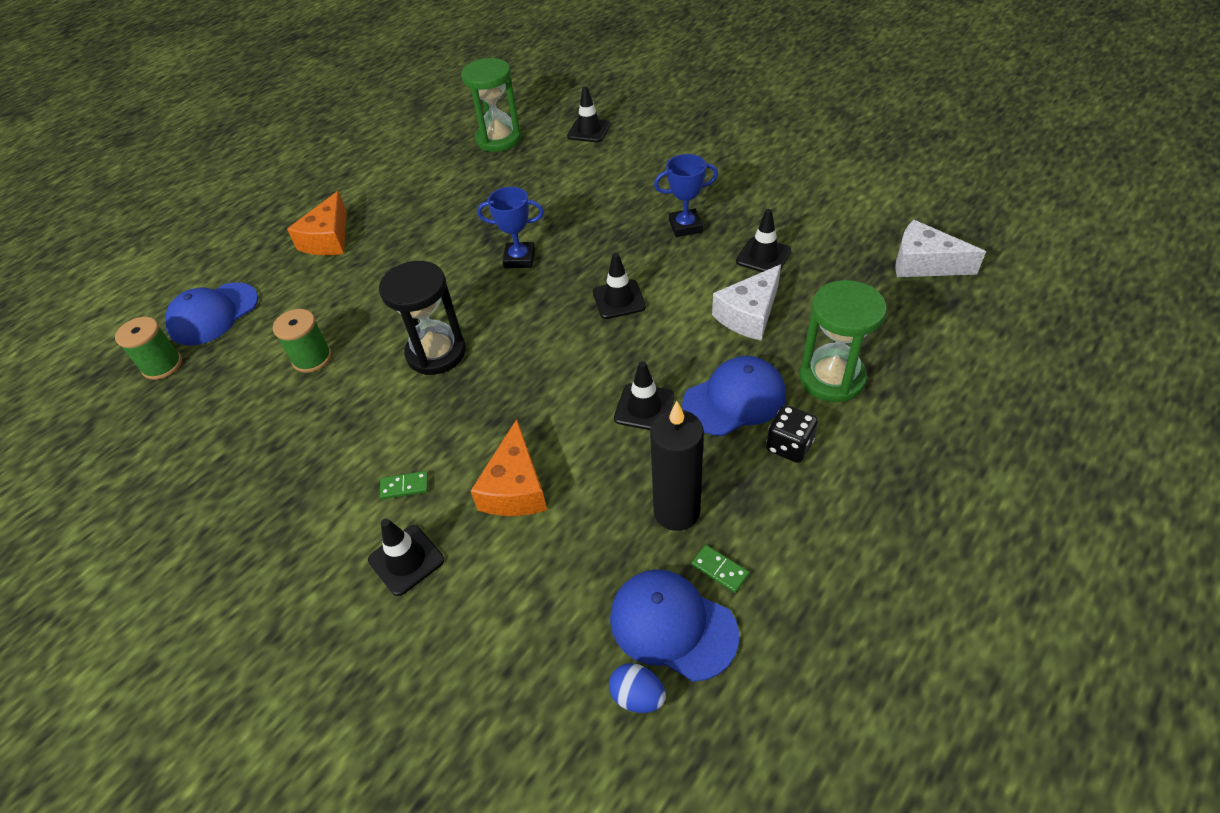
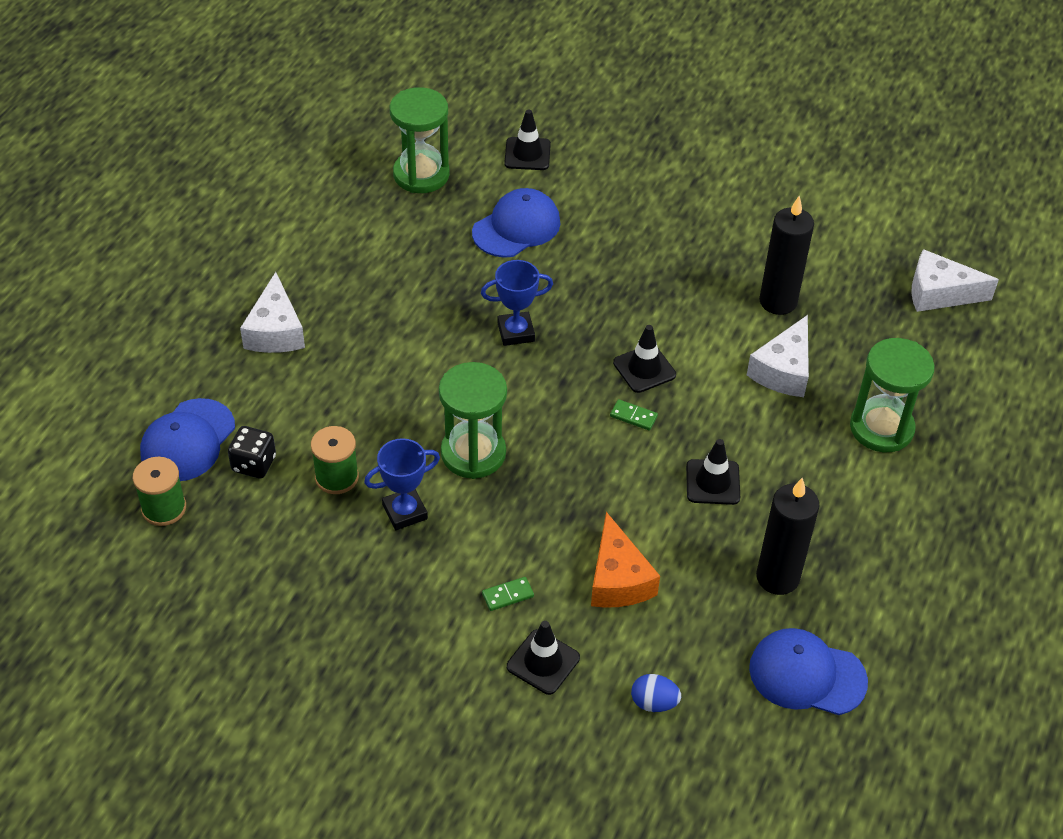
camera: 20 degrees left, 0 degrees up
orange cheese [287,191,347,255] -> white cheese [240,272,305,353]
black hourglass [379,261,466,375] -> green hourglass [439,362,507,479]
blue egg [609,663,666,713] -> blue egg moved to [631,674,681,712]
blue trophy [654,154,718,237] -> blue trophy moved to [364,438,440,530]
blue cap [682,356,786,436] -> blue cap moved to [472,188,560,258]
green domino [691,545,749,593] -> green domino moved to [610,399,658,431]
black traffic cone [736,209,791,272] -> black candle [759,196,814,315]
black dice [766,405,818,463] -> black dice moved to [228,426,276,478]

